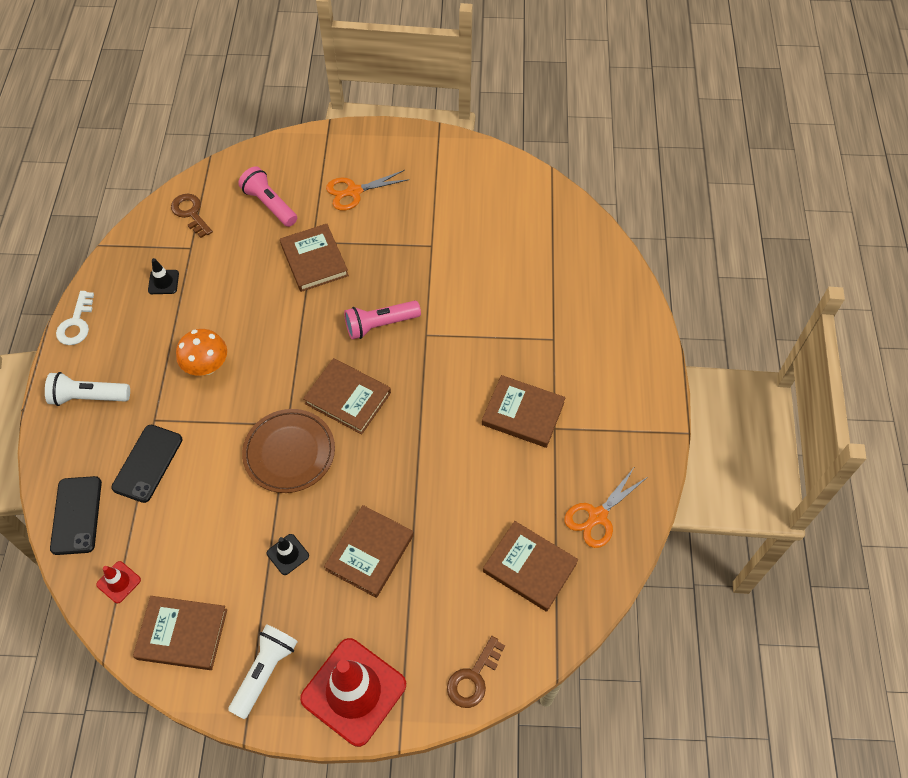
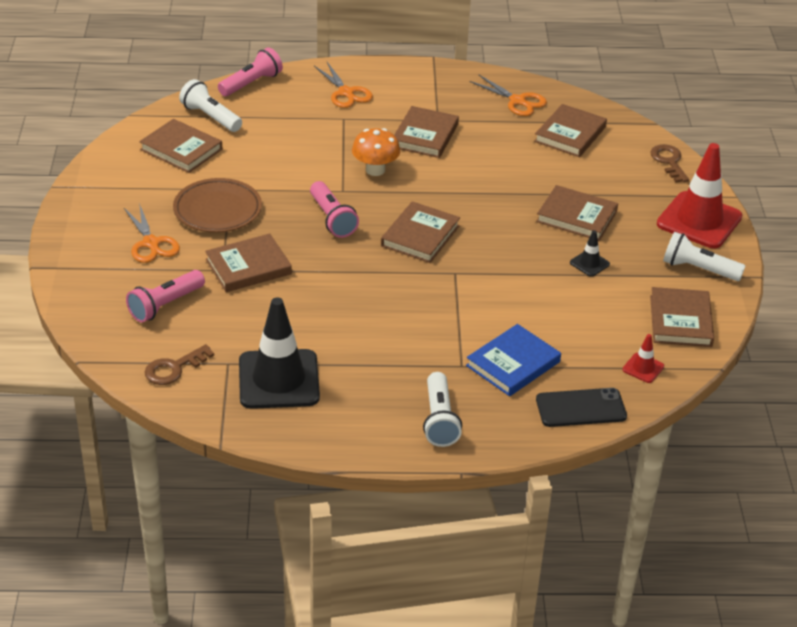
camera: 95 degrees left, 20 degrees down
white key [56,291,94,345] -> none
black phone [111,425,182,503] -> blue book [466,324,561,396]
black traffic cone [148,258,179,294] -> black traffic cone [239,297,320,409], size x2.32
orange mushroom [176,329,227,376] -> orange mushroom moved to [352,128,400,176]
brown plate [242,409,335,493] -> brown plate moved to [173,178,262,233]
brown key [447,636,505,708] -> brown key turned 135 degrees counterclockwise [650,144,689,182]
none -> brown book [139,119,222,173]
none -> white flashlight [179,79,242,132]
none -> pink flashlight [218,47,283,96]
none -> orange scissors [314,62,373,108]

